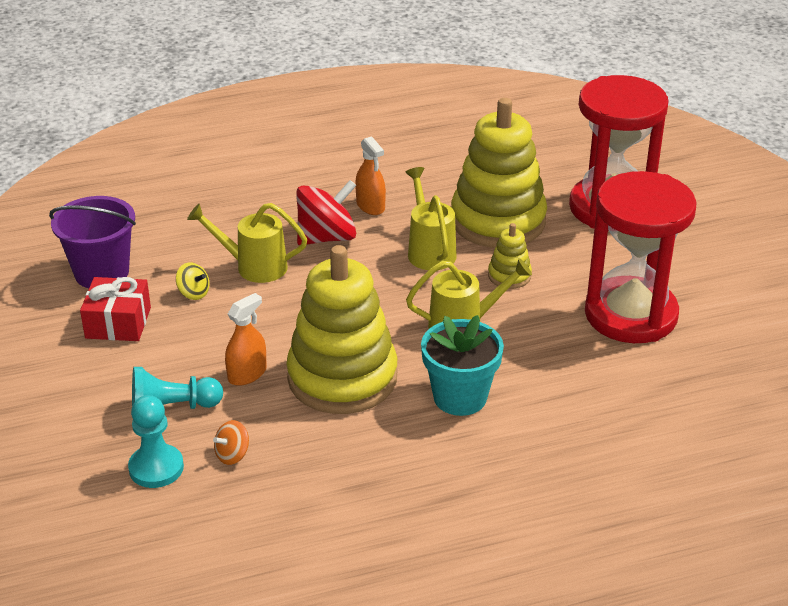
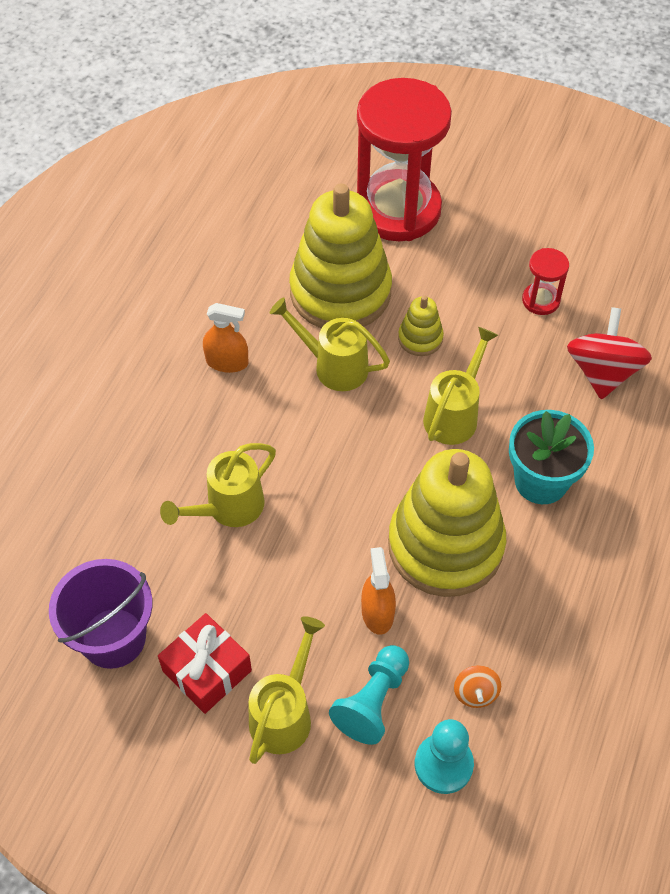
camera: 50 degrees left, 20 degrees up
yellow spinning top [176,262,209,300] -> none
red spinning top [296,180,356,245] -> red spinning top moved to [567,307,652,399]
red hourglass [585,171,696,343] -> red hourglass [522,248,569,315], size x0.42
none -> yellow watering can [249,616,325,764]

